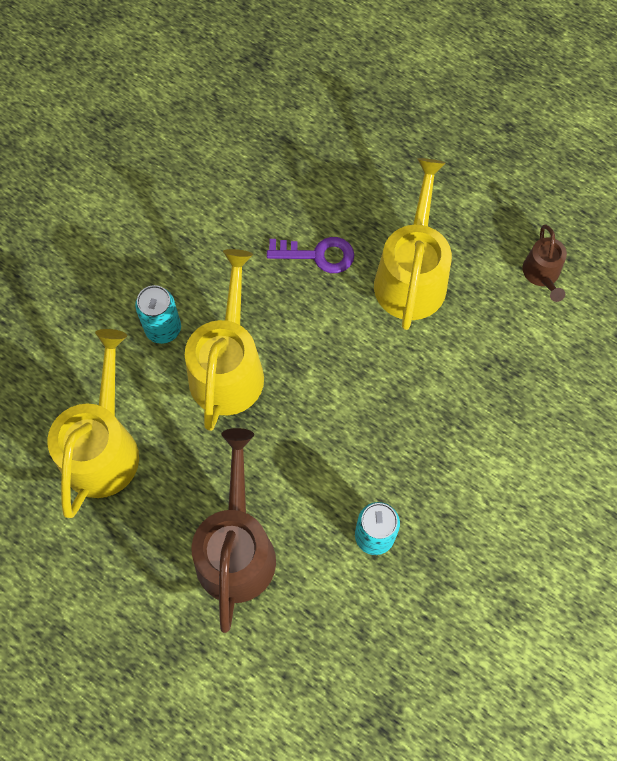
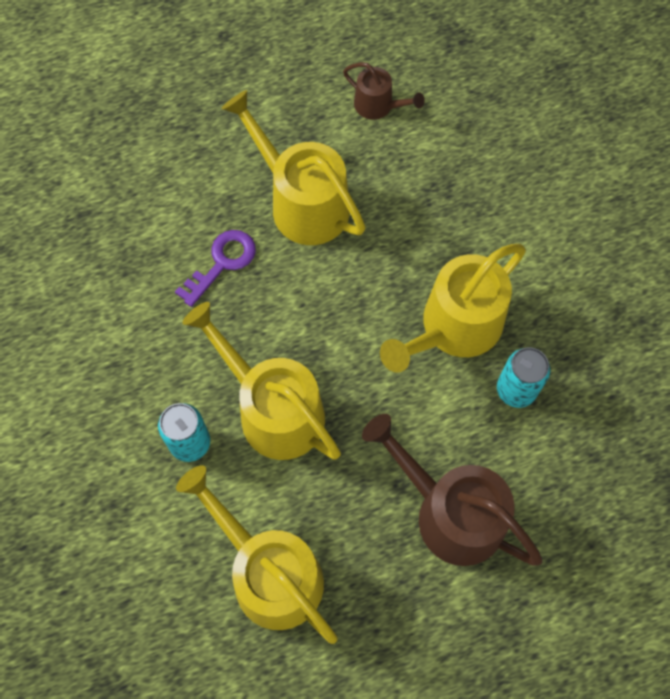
camera: 55 degrees left, 0 degrees up
none -> yellow watering can [380,244,526,373]

